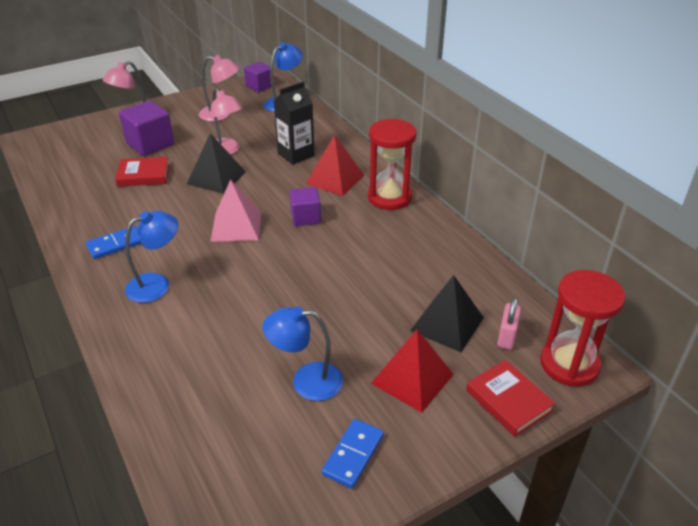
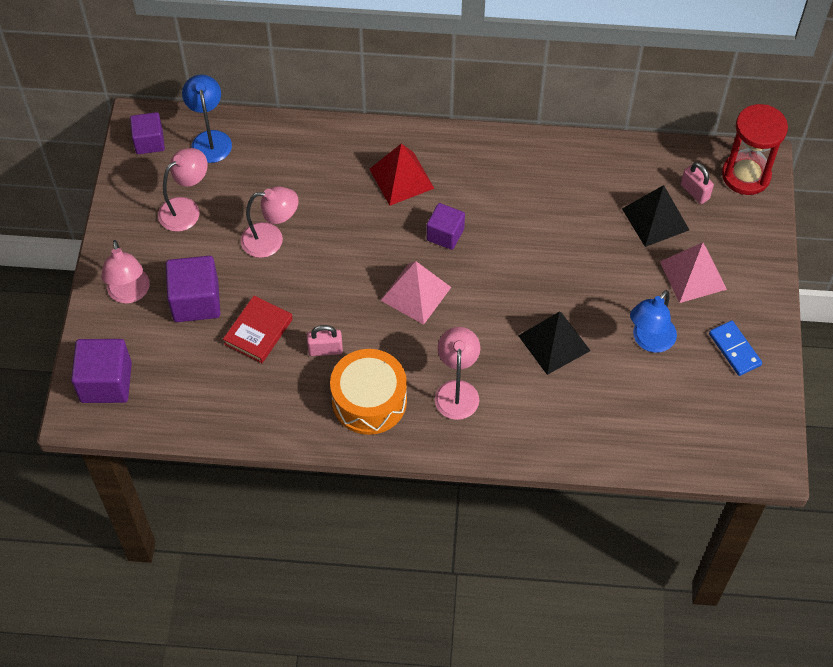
camera: 55 degrees left, 20 degrees up
blue domino [86,226,142,259] -> orange drum [330,349,407,435]
blue lamp [125,211,178,303] -> pink lamp [435,327,480,420]
black pyramid [187,133,246,194] -> black pyramid moved to [518,312,591,375]
black carton [274,82,314,165] -> none
red hourglass [368,119,416,210] -> none
red pyramid [371,329,454,413] -> pink pyramid [660,242,727,303]
red book [466,360,556,437] -> none
none -> purple cube [71,339,132,403]
none -> pink padlock [307,325,343,356]

